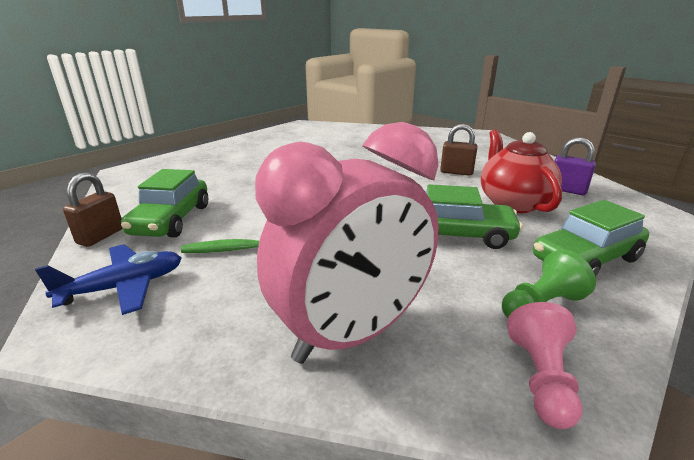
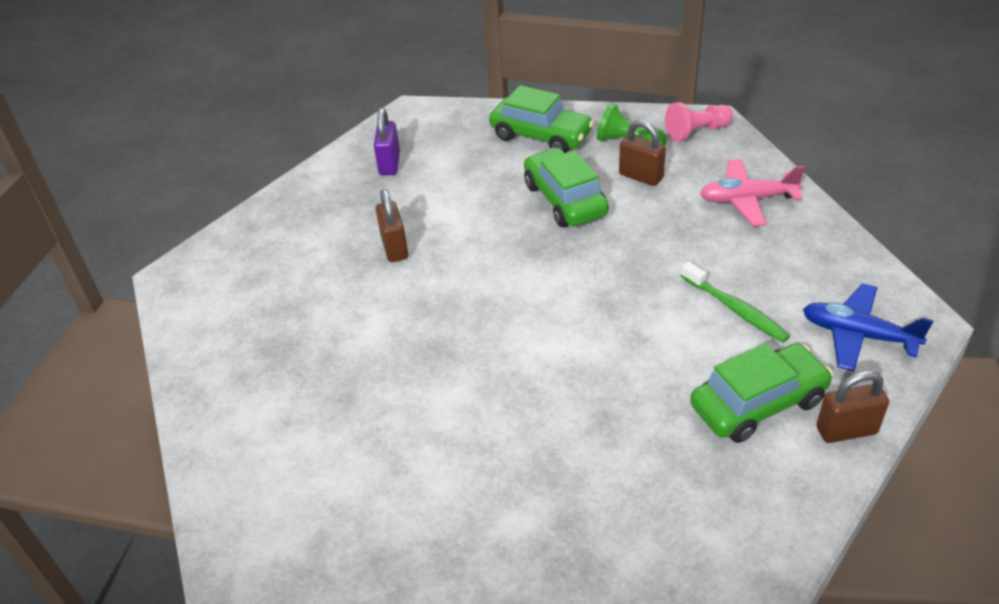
camera: 120 degrees left, 15 degrees up
pink clock [255,122,439,364] -> pink plane [700,159,805,226]
red teapot [481,129,562,213] -> none
none -> brown padlock [619,120,666,186]

